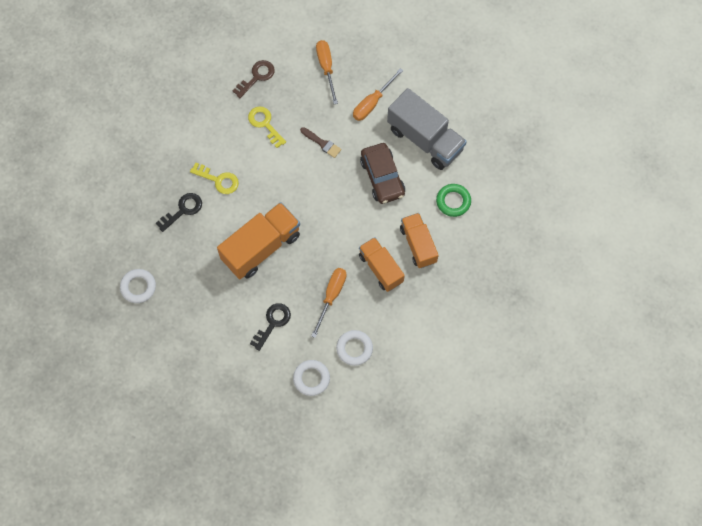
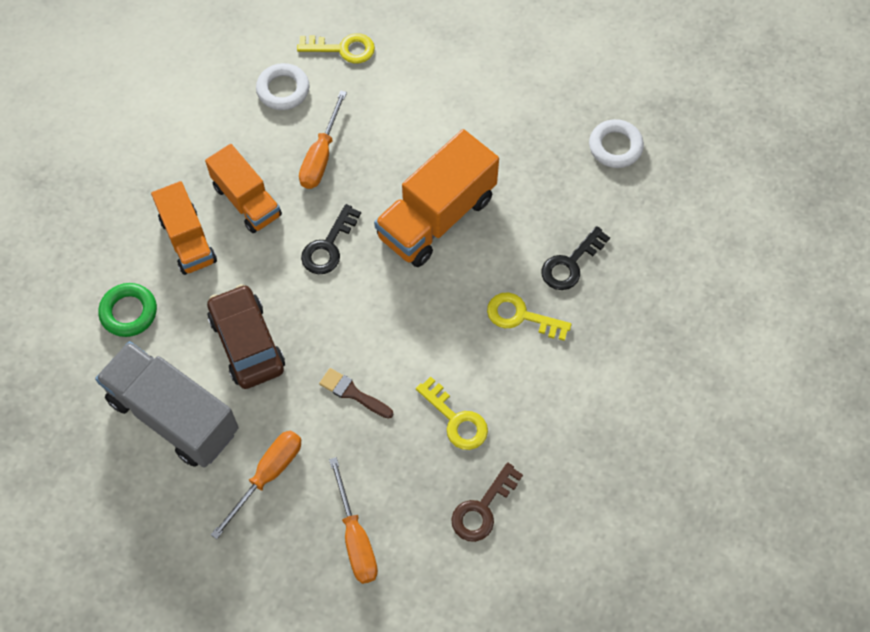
camera: 175 degrees right, 5 degrees down
black key [250,303,291,351] -> black key moved to [301,204,361,274]
white ring [293,360,330,396] -> yellow key [297,33,375,63]

